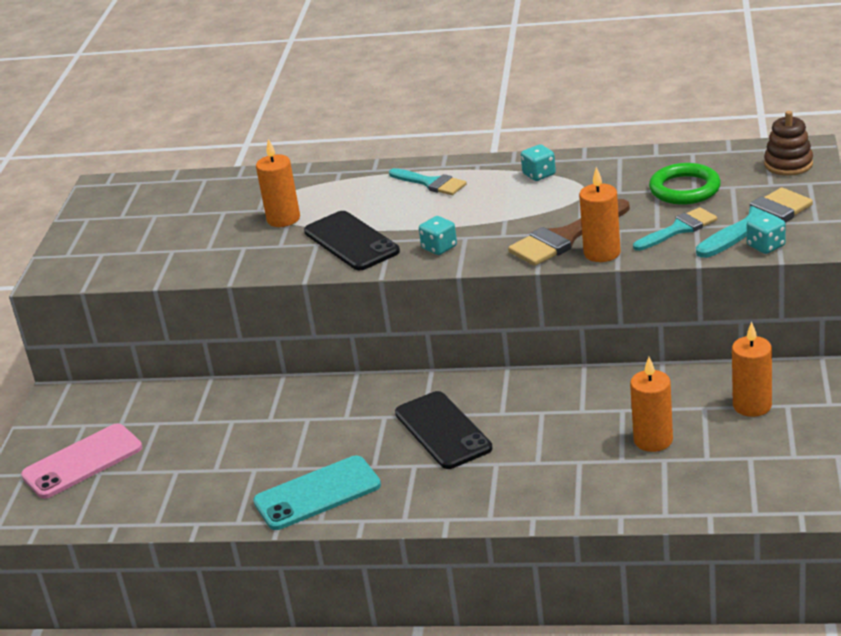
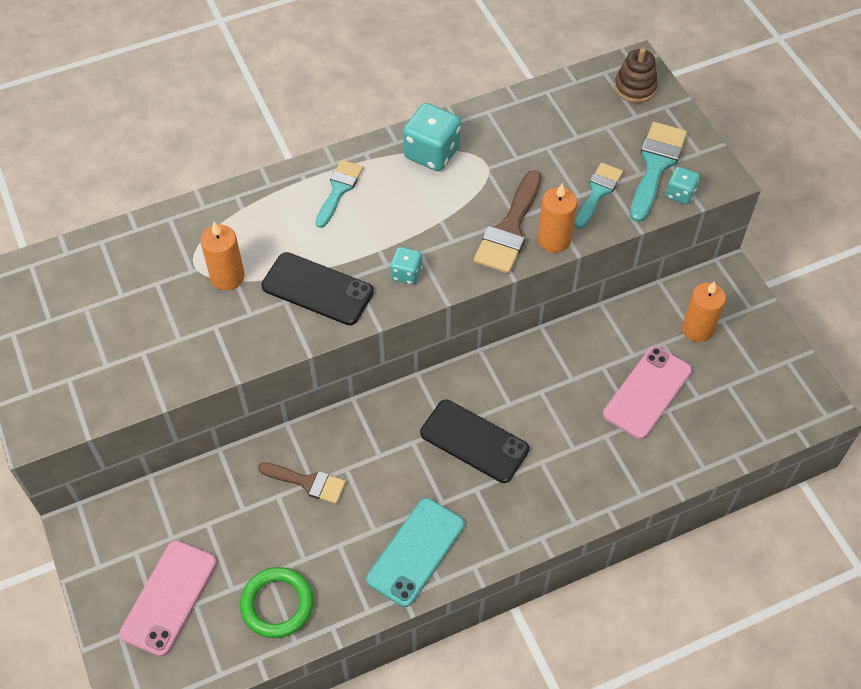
camera: 35 degrees left, 25 degrees up
turquoise brush [389,168,467,195] -> turquoise brush turned 75 degrees counterclockwise [316,160,363,228]
turquoise dice [521,144,556,181] -> turquoise dice [403,103,461,171], size x1.81
orange candle [630,357,673,452] -> pink phone [603,346,692,439]
green ring [649,163,721,205] -> green ring moved to [240,567,313,638]
none -> brown brush [258,462,346,504]

